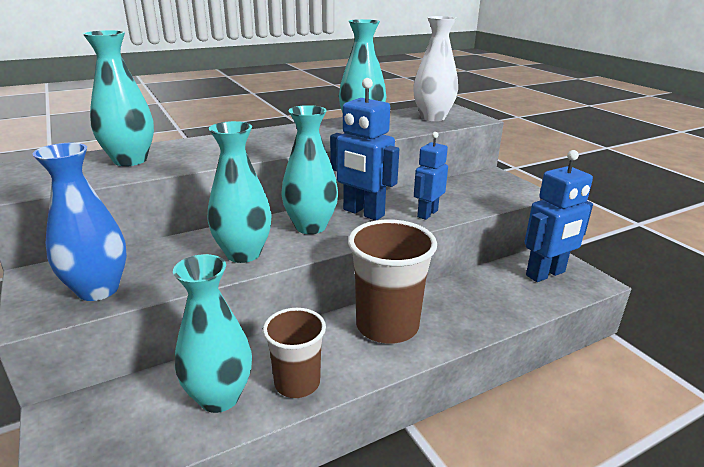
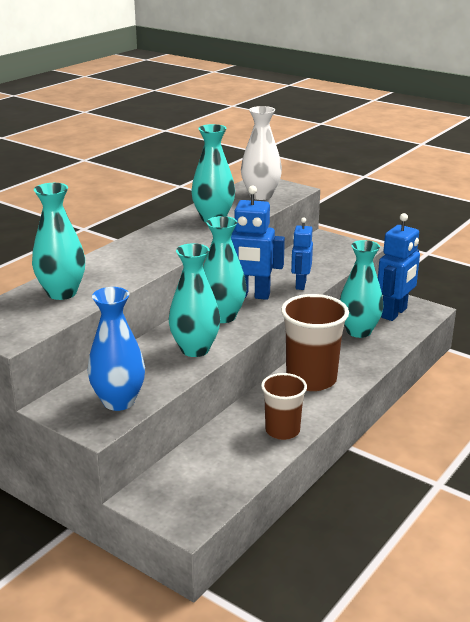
camera: 25 degrees left, 0 degrees up
turquoise vase [173,254,252,413] -> turquoise vase moved to [340,240,383,338]

